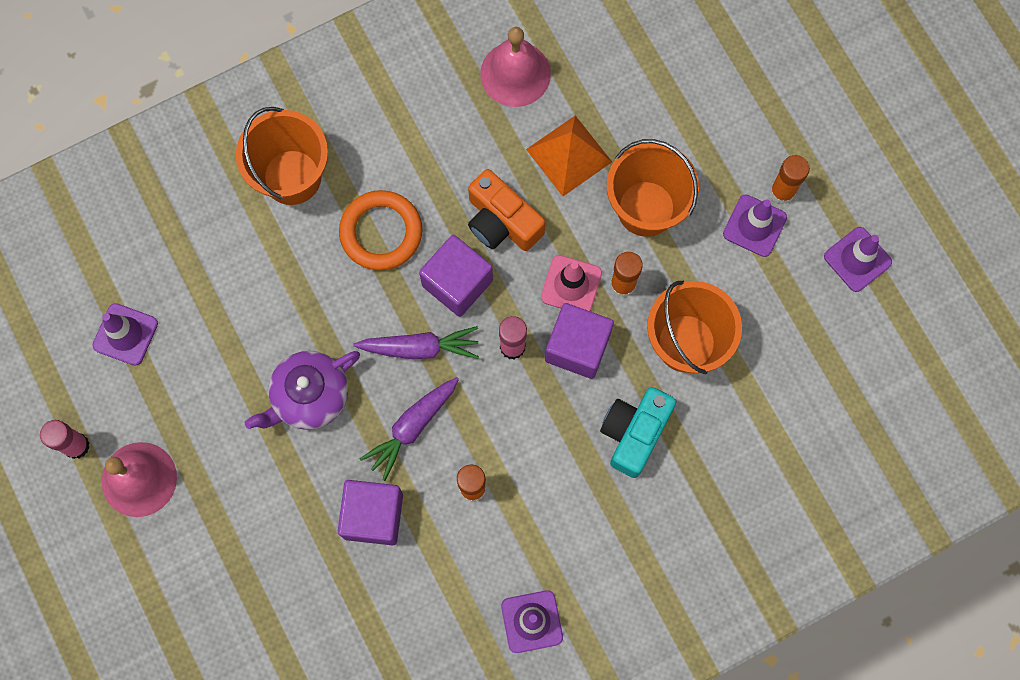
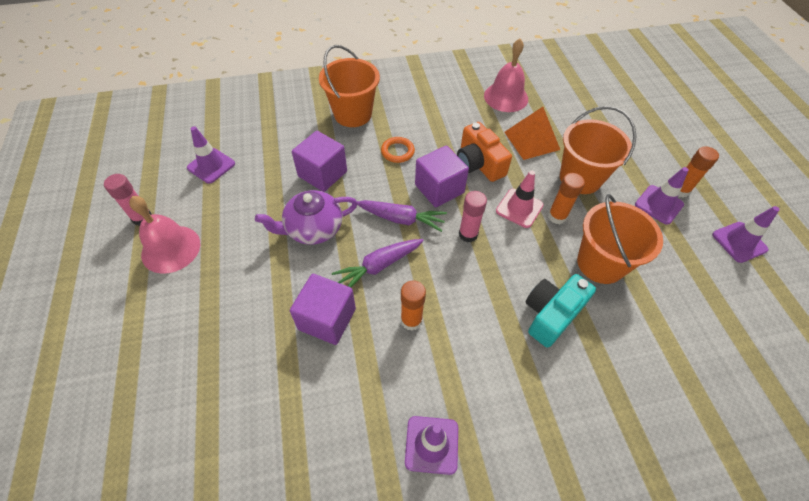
camera: 15 degrees right, 20 degrees down
orange ring [339,190,423,271] -> orange ring [381,137,415,163], size x0.60
purple cube [545,303,614,379] -> purple cube moved to [292,131,347,192]

